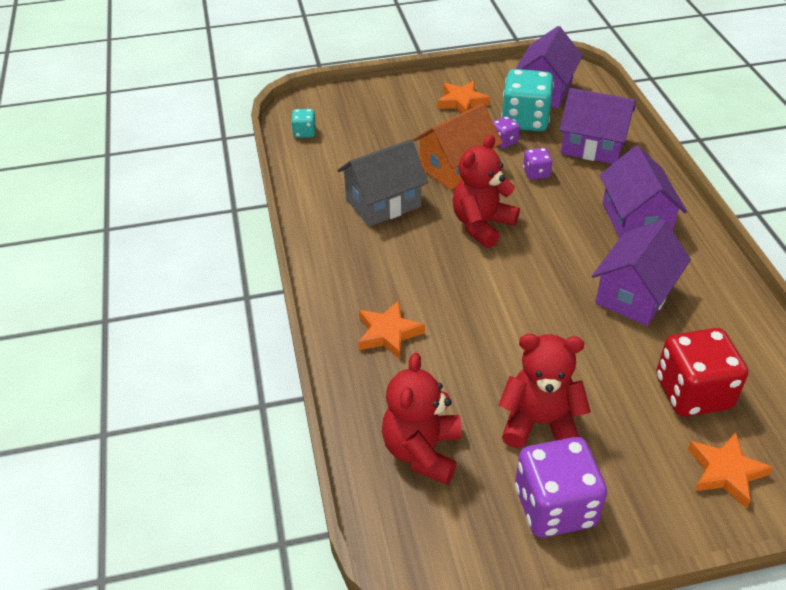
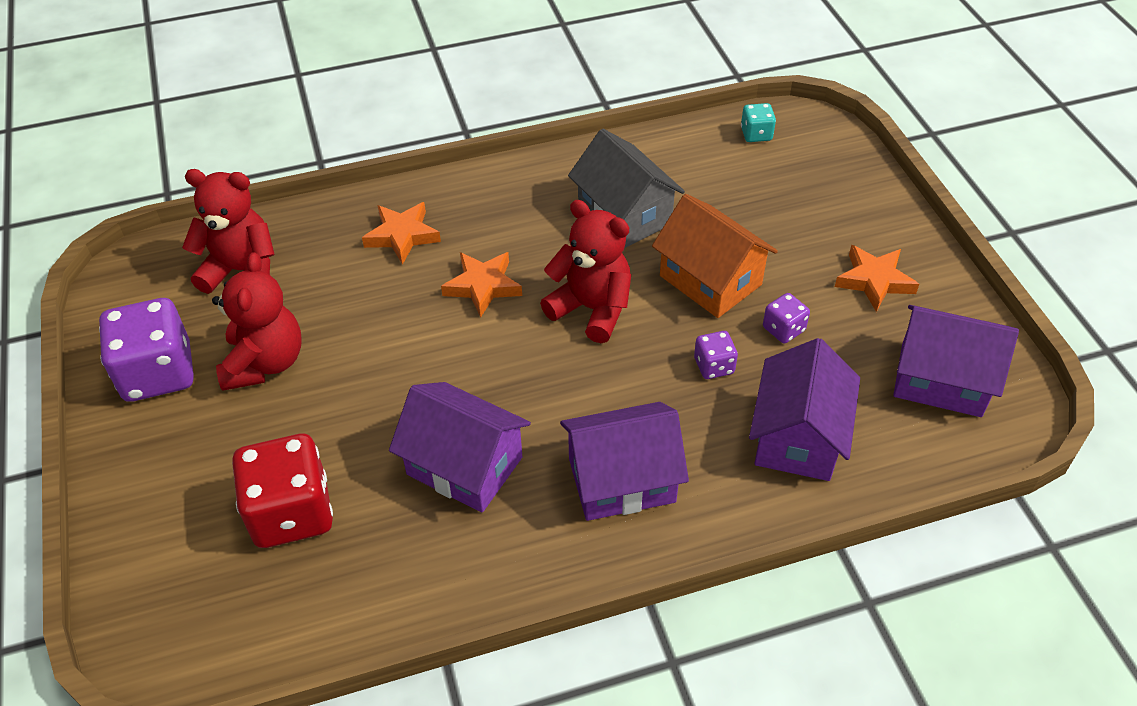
camera: 85 degrees right, 5 degrees up
turquoise dice [501,69,554,131] -> none
orange star [688,432,773,509] -> orange star moved to [441,252,522,318]

